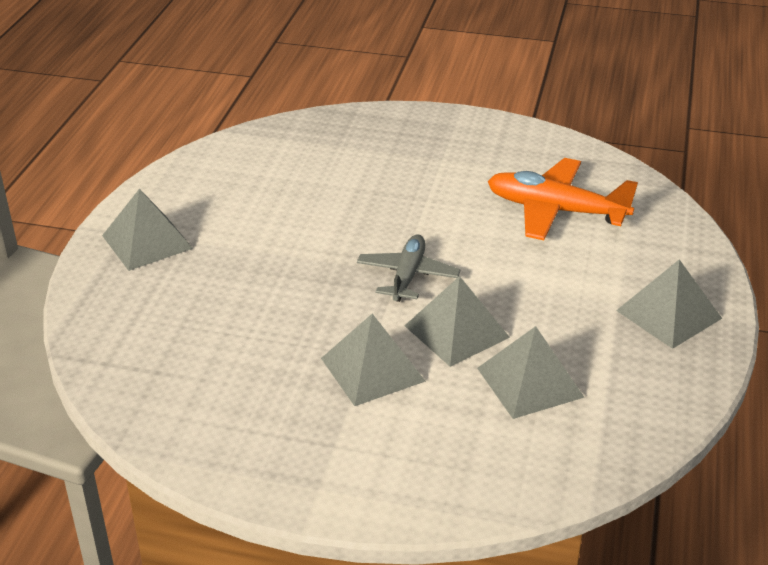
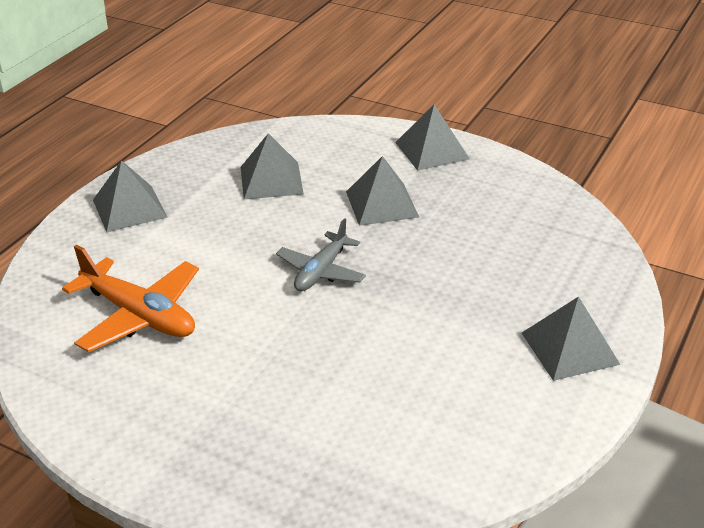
camera: 165 degrees left, 0 degrees up
grey pyramid [404,276,510,367] -> grey pyramid moved to [395,105,470,171]

